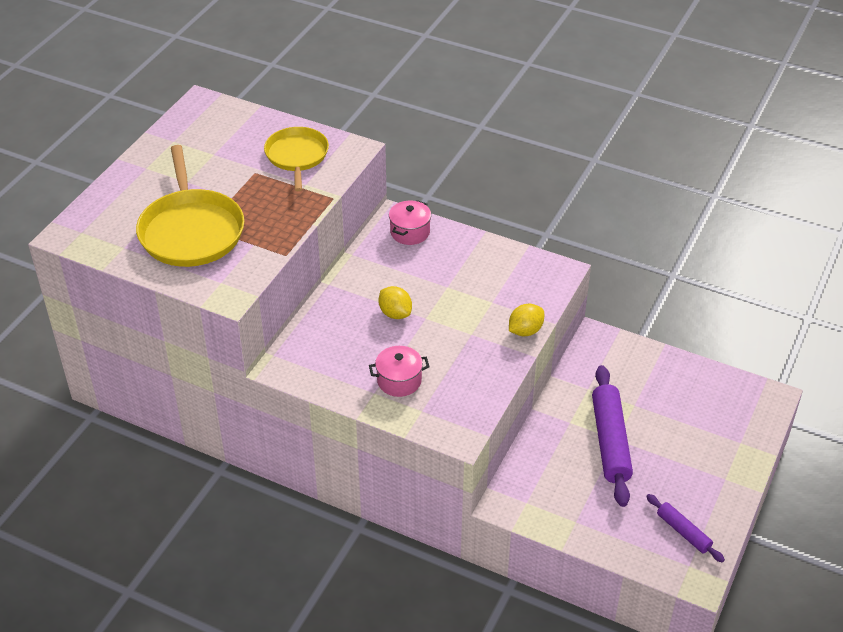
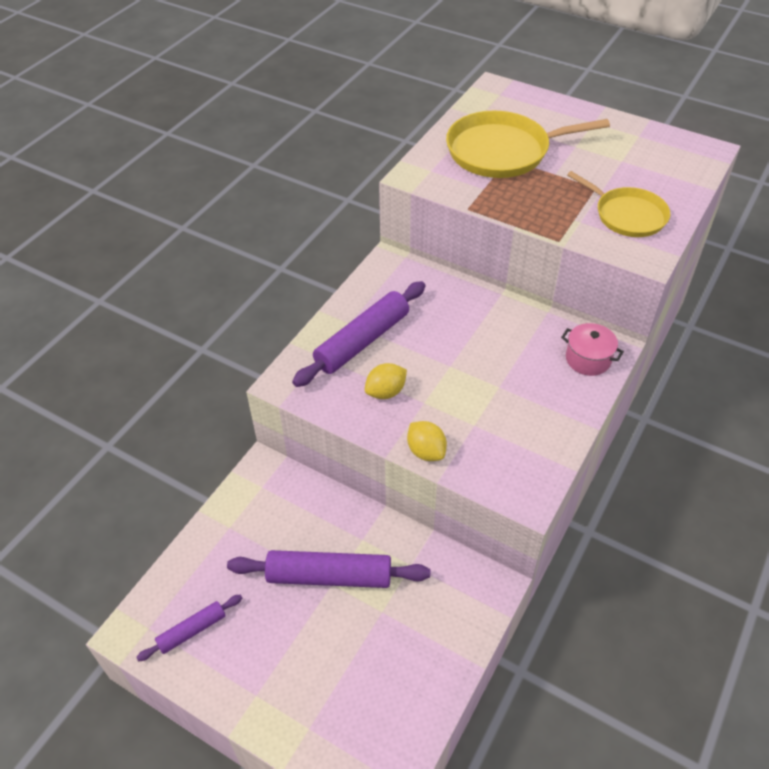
camera: 95 degrees right, 5 degrees up
yellow pan [264,127,329,191] -> yellow pan turned 45 degrees clockwise [567,171,670,237]
pink pot [369,346,429,397] -> purple rolling pin [292,281,425,387]
yellow lemon [378,286,412,319] -> yellow lemon moved to [365,363,407,399]

